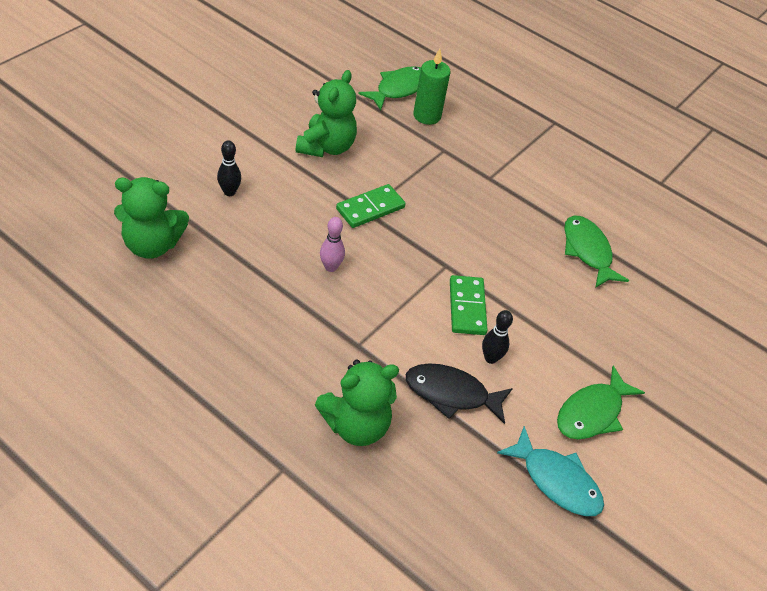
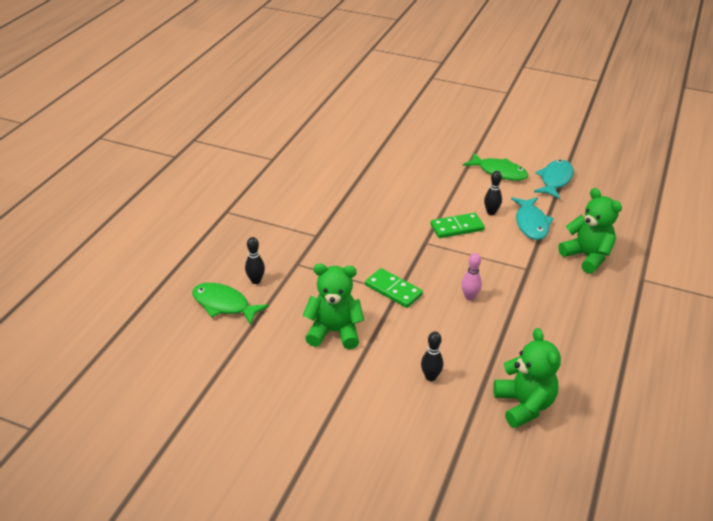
camera: 100 degrees left, 10 degrees down
black fish [406,363,513,424] -> turquoise fish [511,197,554,240]
green candle [413,49,451,125] -> black bowling pin [245,237,265,284]
green fish [564,215,629,288] -> none

